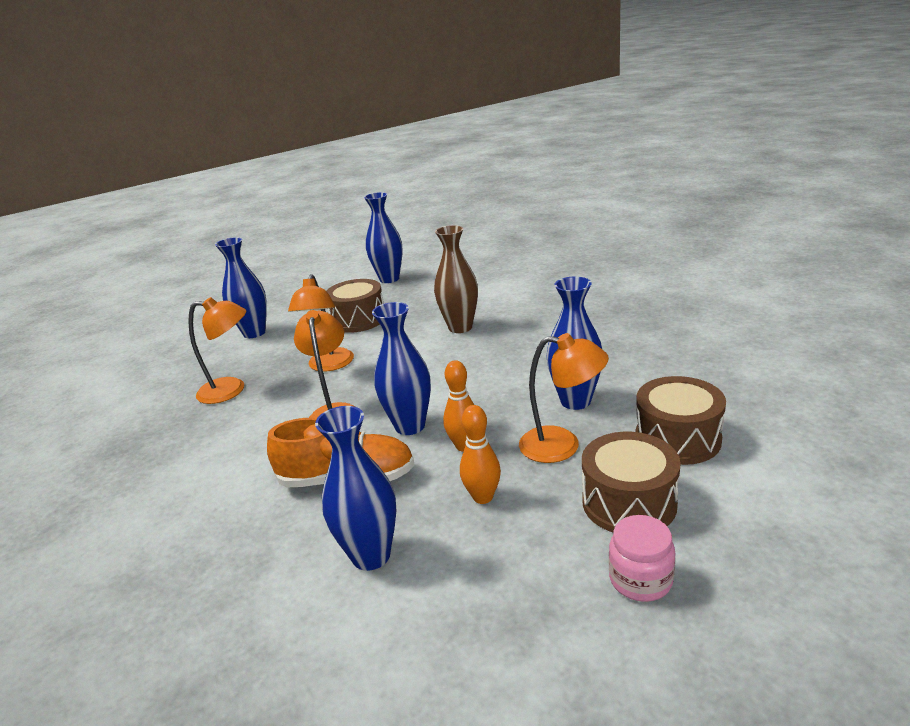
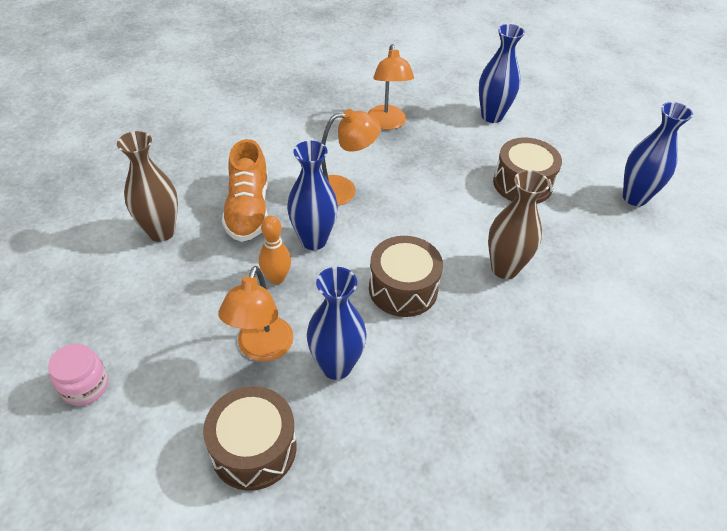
camera: 80 degrees right, 20 degrees up
orange lamp [288,274,354,372] -> none
blue vase [315,406,396,571] -> brown vase [117,131,178,242]
orange bowling pin [460,405,501,504] -> none
brown drum [582,432,681,532] -> brown drum moved to [369,236,443,317]

